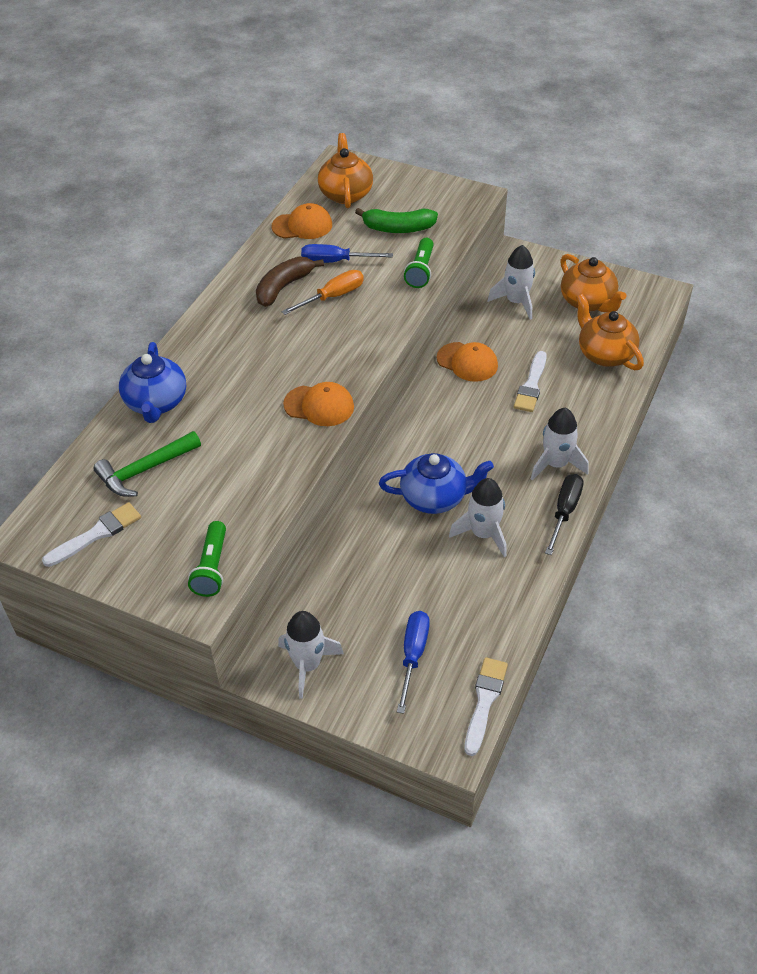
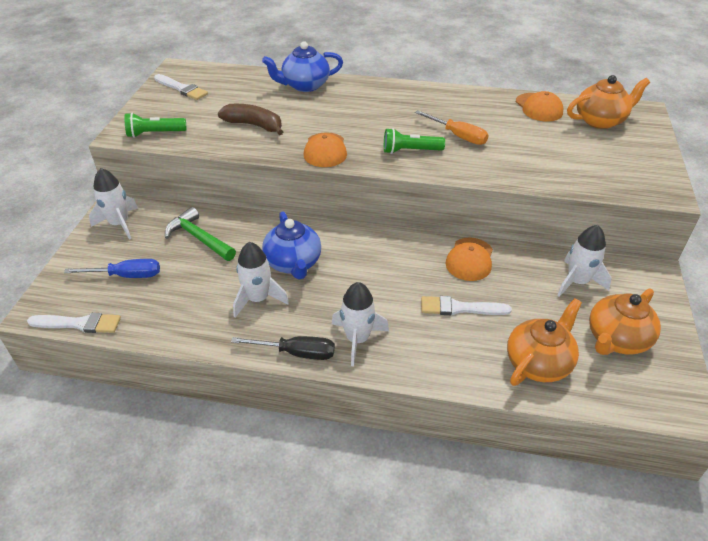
camera: 75 degrees right, 5 degrees down
green hammer [93,431,201,497] -> green hammer moved to [165,207,236,261]
brown banana [256,256,324,307] -> brown banana moved to [218,104,283,135]
blue screwdriver [301,244,393,263] -> none
green banana [355,208,438,233] -> none
green flashlight [404,238,434,288] -> green flashlight moved to [384,128,445,154]

